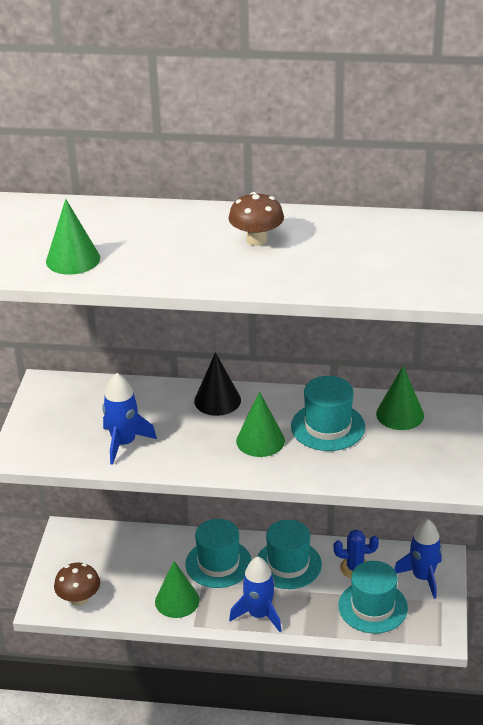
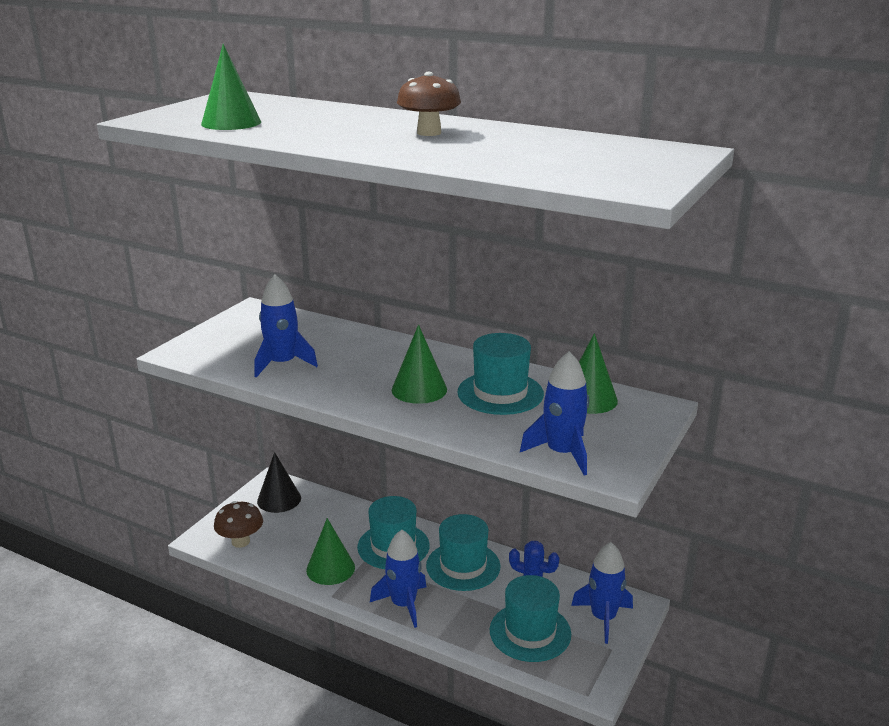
camera: 20 degrees right, 10 degrees down
black cone [194,352,241,416] -> black cone moved to [257,452,301,513]
none -> blue rocket [520,351,589,476]

